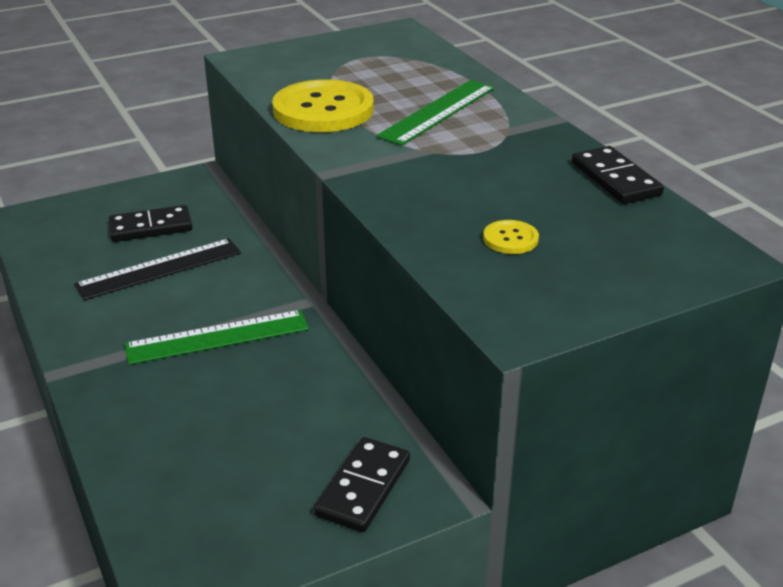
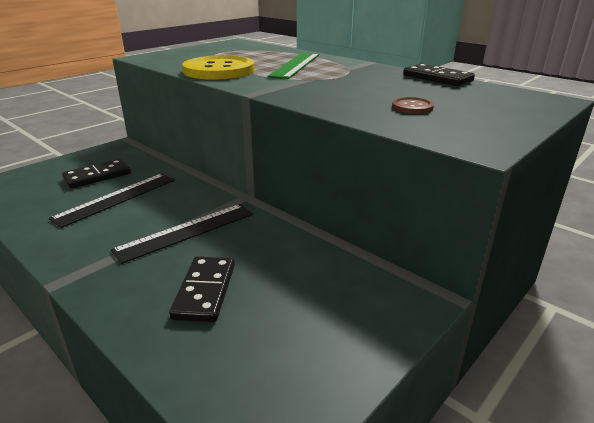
camera: 20 degrees left, 5 degrees down
green ruler [124,310,309,365] -> black ruler [111,204,253,264]
black domino [314,437,410,532] -> black domino moved to [169,256,235,322]
yellow button [483,220,539,254] -> brown button [392,97,434,114]

